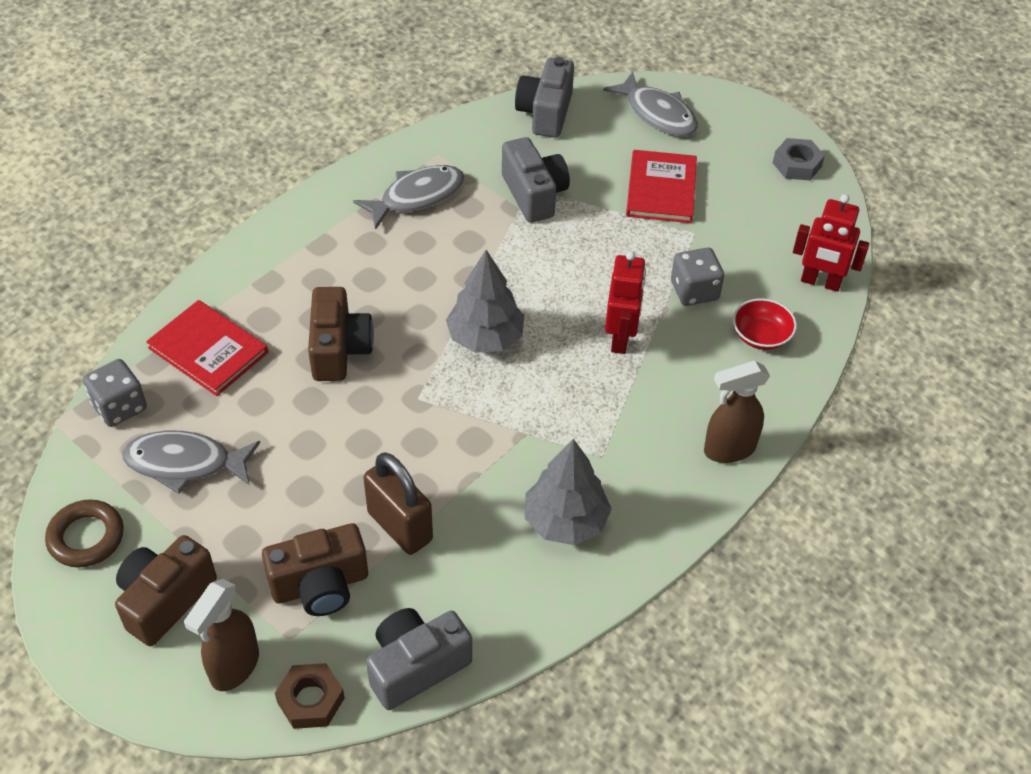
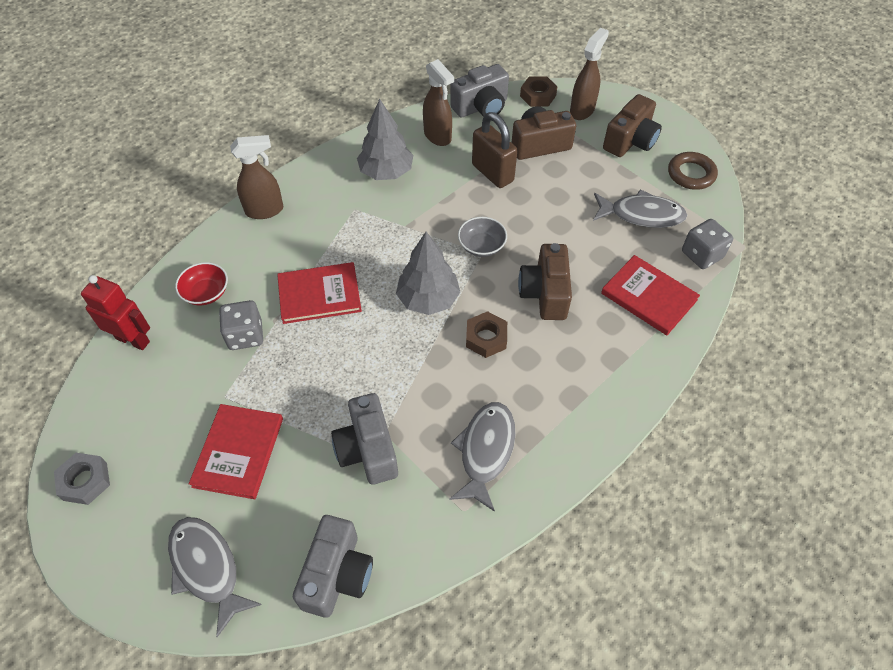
camera: 175 degrees left, 5 degrees up
grey fish [353,165,464,230] -> grey fish turned 135 degrees clockwise [449,402,516,512]
red robot [605,251,646,354] -> red book [277,262,362,324]
none -> brown spray bottle [423,59,454,146]
none -> grey bowl [458,217,507,257]
none -> brown nut [466,311,507,358]

